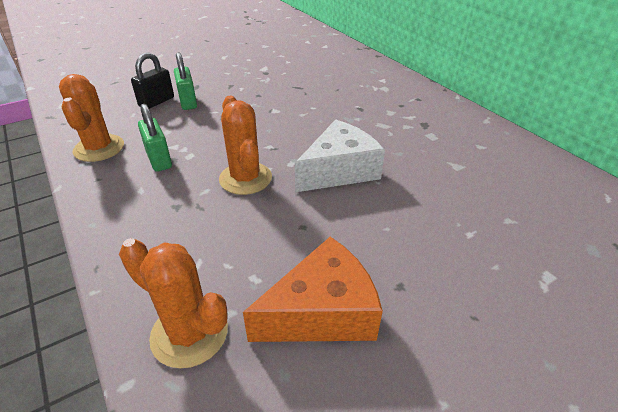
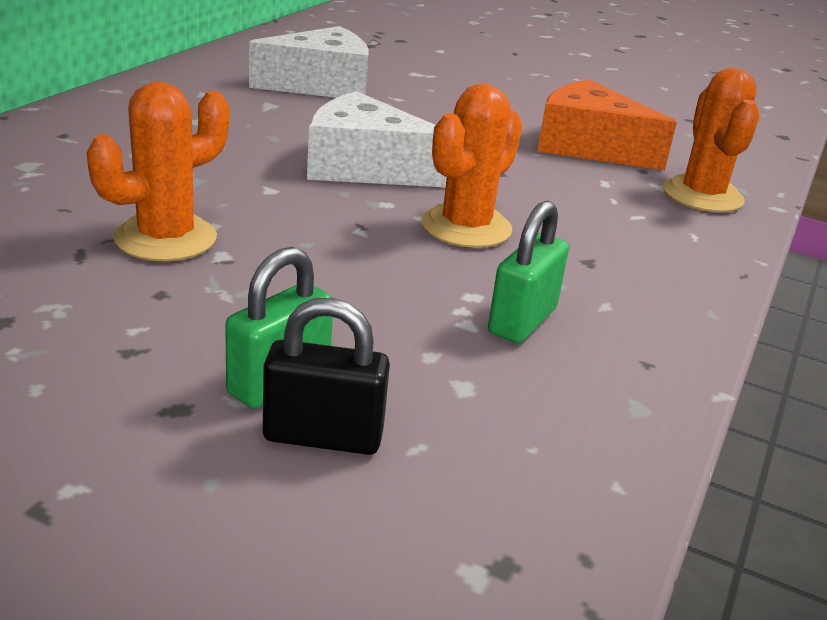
camera: 125 degrees left, 10 degrees down
orange cactus [59,74,124,162] -> orange cactus moved to [87,82,229,261]
none -> white cheese [249,26,369,98]

